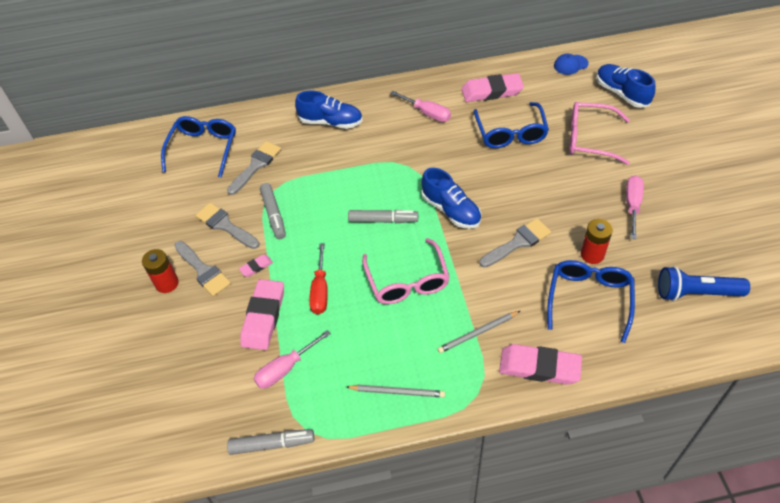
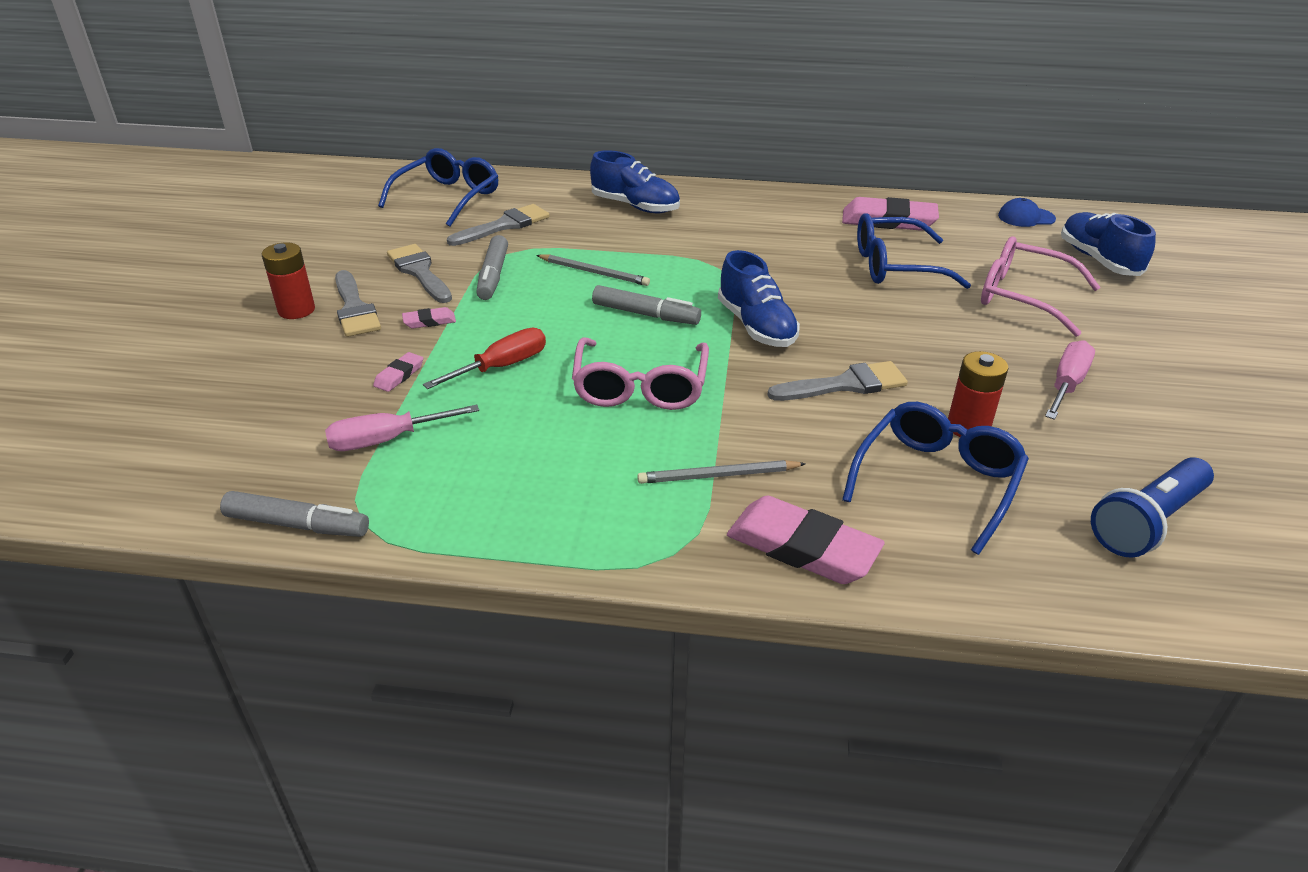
camera: 15 degrees right, 15 degrees down
pink eraser [240,279,284,350] -> pink eraser [373,352,423,392], size x0.47
red screwdriver [309,243,328,314] -> red screwdriver turned 150 degrees counterclockwise [423,328,546,389]
grey pencil [346,385,445,398] -> grey pencil moved to [536,255,650,286]
pink screwdriver [390,91,451,122] -> none
blue glasses [474,102,549,148] -> blue glasses turned 75 degrees clockwise [857,213,971,289]
blue flashlight [658,266,750,301] -> blue flashlight turned 60 degrees counterclockwise [1091,457,1214,558]

